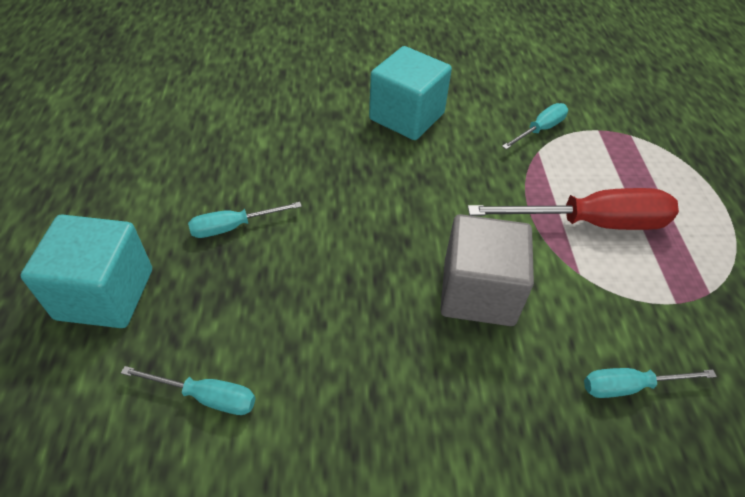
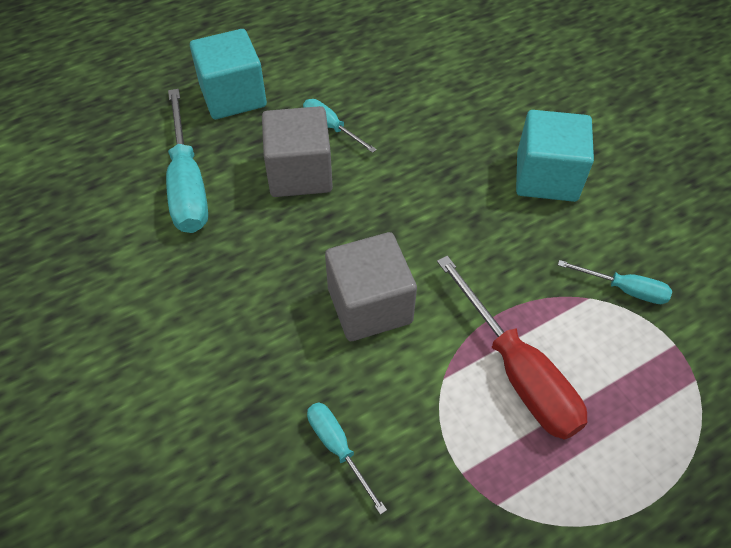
camera: 65 degrees right, 5 degrees up
turquoise screwdriver [121,366,255,415] -> turquoise screwdriver [166,89,208,233], size x1.88
none -> grey cube [262,106,333,197]

